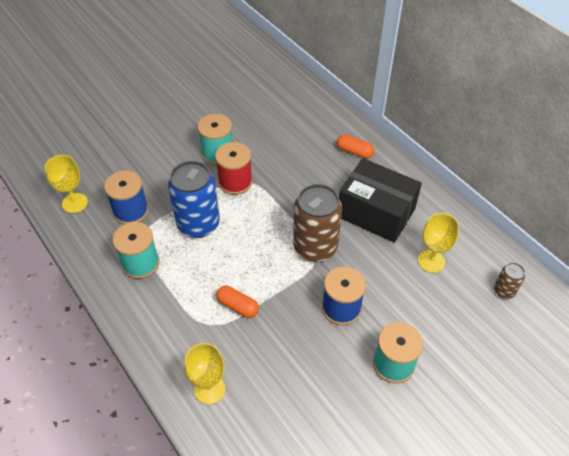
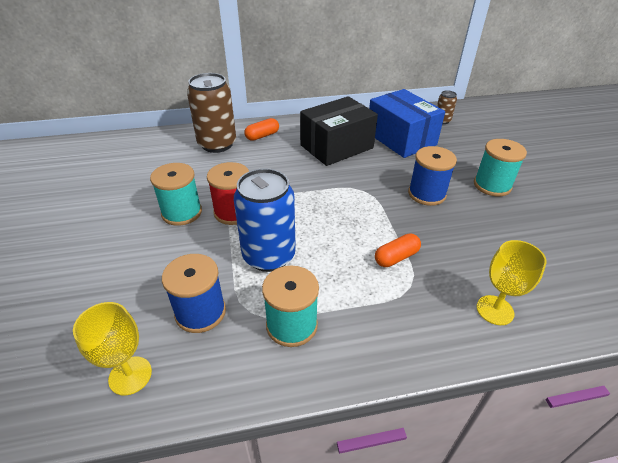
camera: 65 degrees left, 10 degrees down
brown can [293,184,342,262] -> brown can moved to [187,73,236,153]
yellow goblet [418,213,459,273] -> blue box [369,89,445,158]

